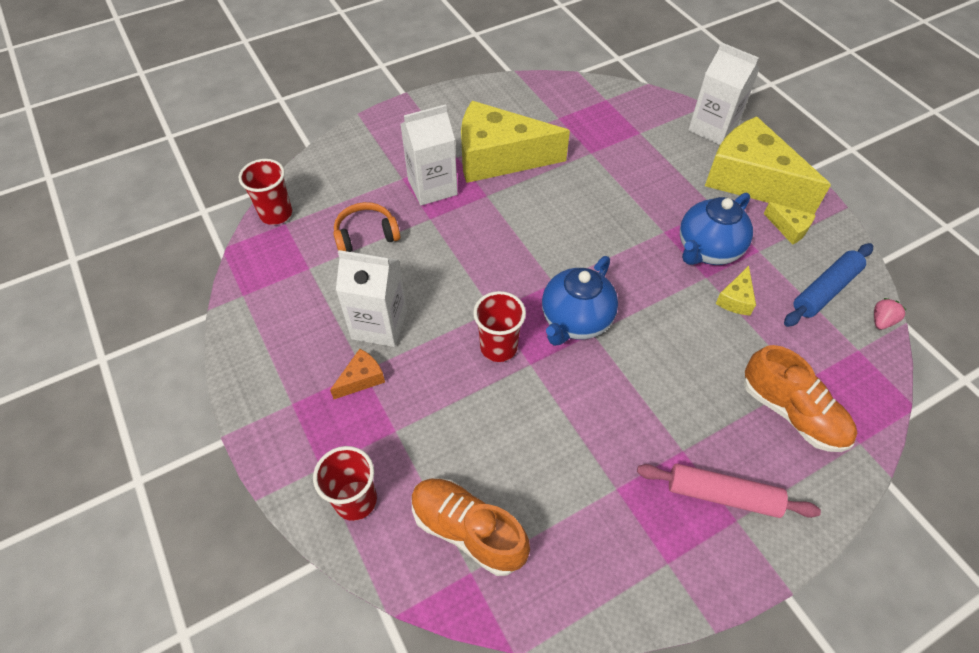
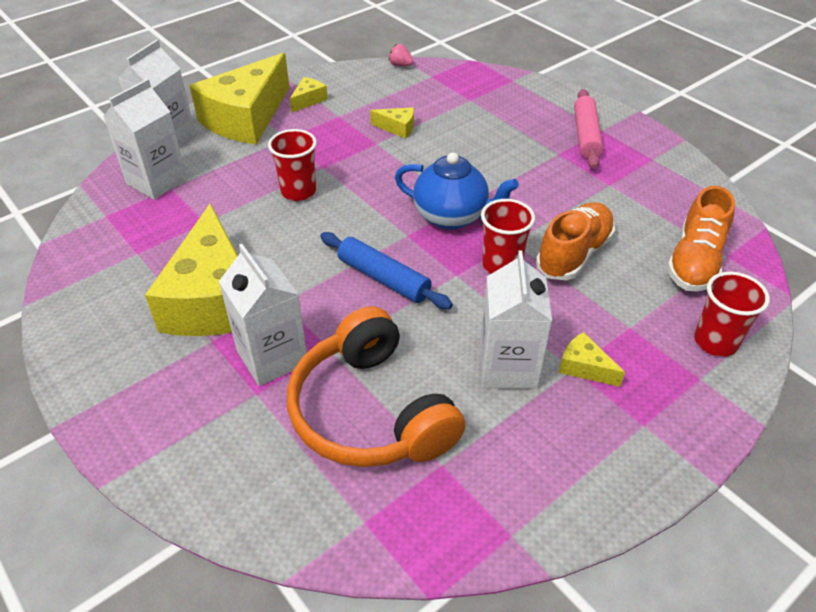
camera: 100 degrees left, 10 degrees down
red cup [238,159,292,225] -> red cup moved to [268,129,317,201]
orange cheese [330,349,385,399] -> yellow cheese [559,332,625,387]
orange headphones [333,202,400,252] -> orange headphones [287,306,466,467], size x1.88
blue teapot [680,193,753,265] -> none
orange shoe [744,345,857,452] -> orange shoe moved to [536,202,615,280]
blue rolling pin [784,243,873,327] -> blue rolling pin moved to [320,232,453,309]
none -> white carton [103,79,187,200]

